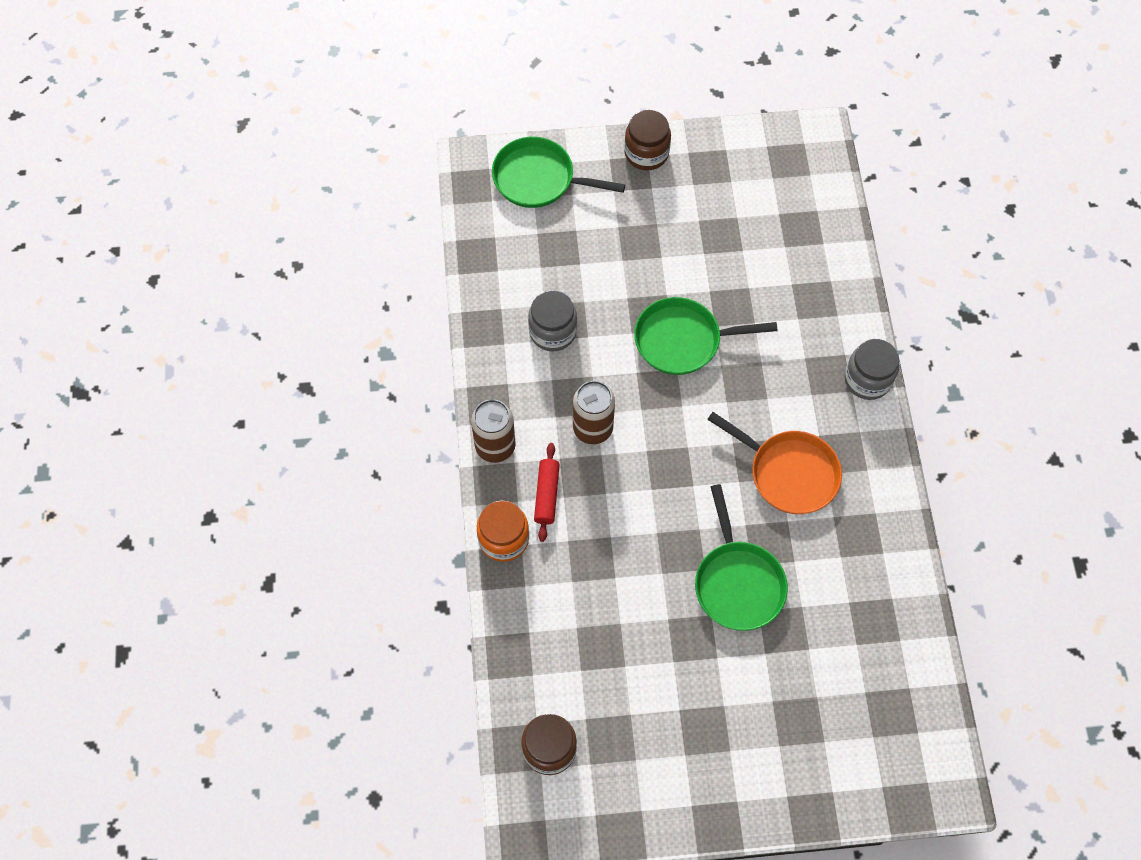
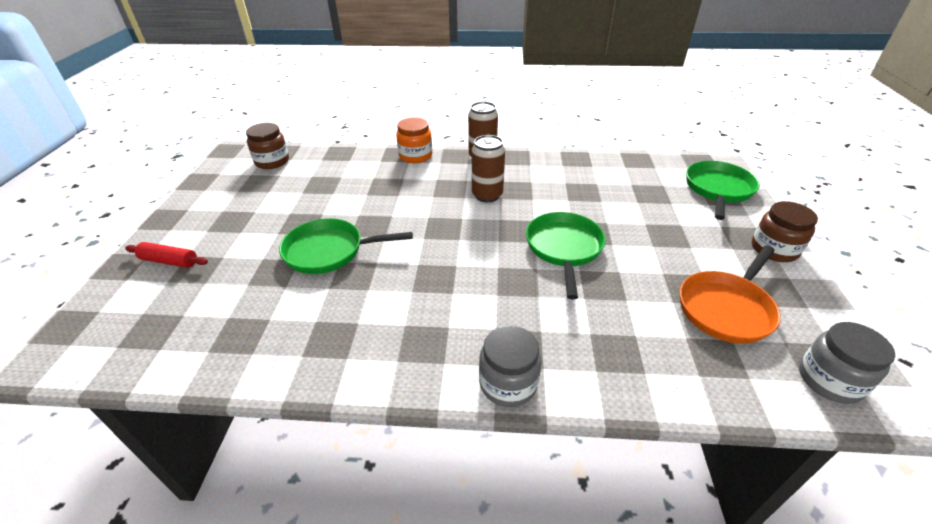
camera: 100 degrees right, 25 degrees down
grey jar [528,290,577,351] -> grey jar moved to [799,322,895,404]
red rolling pin [534,443,560,542] -> red rolling pin moved to [125,242,208,268]
orange pan [707,412,842,514] -> orange pan moved to [680,246,781,344]

